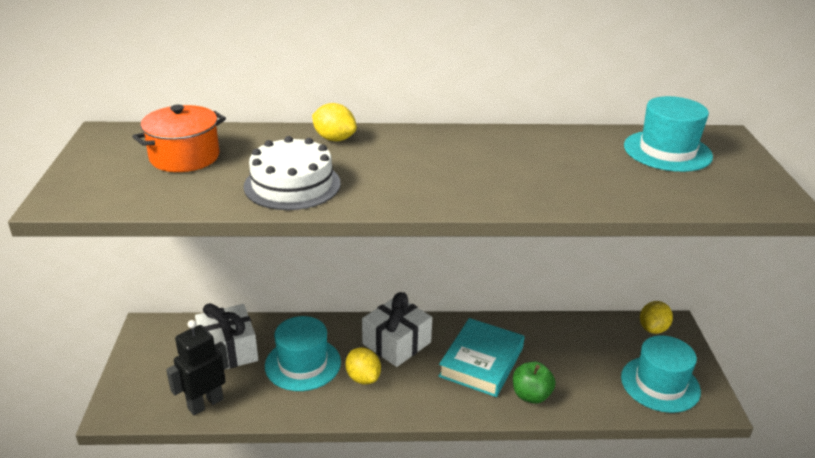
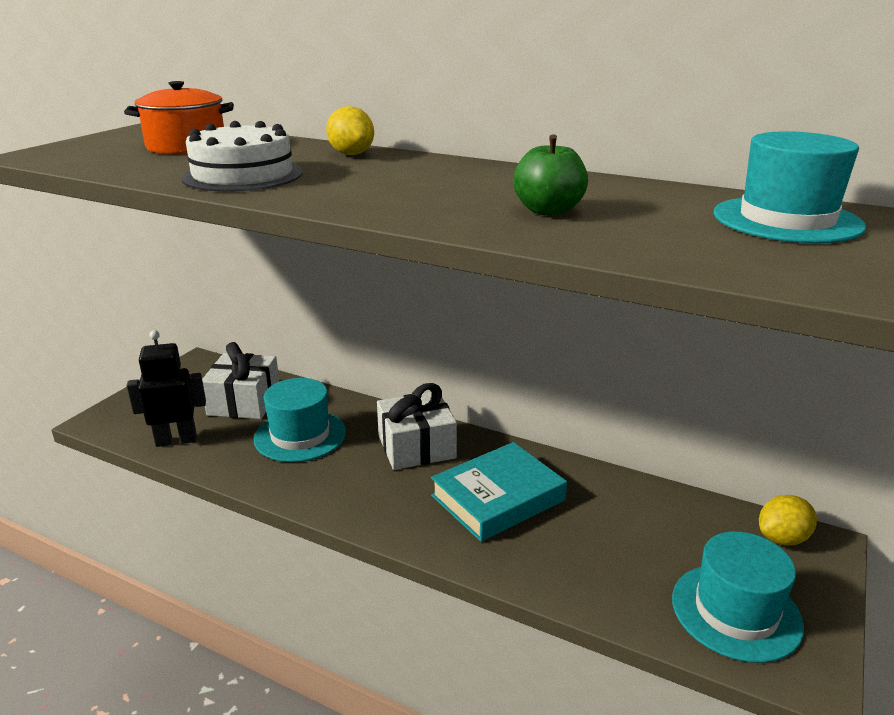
camera: 30 degrees right, 5 degrees down
yellow lemon [345,348,381,384] -> none
green apple [513,362,555,404] -> green apple moved to [513,134,588,216]

